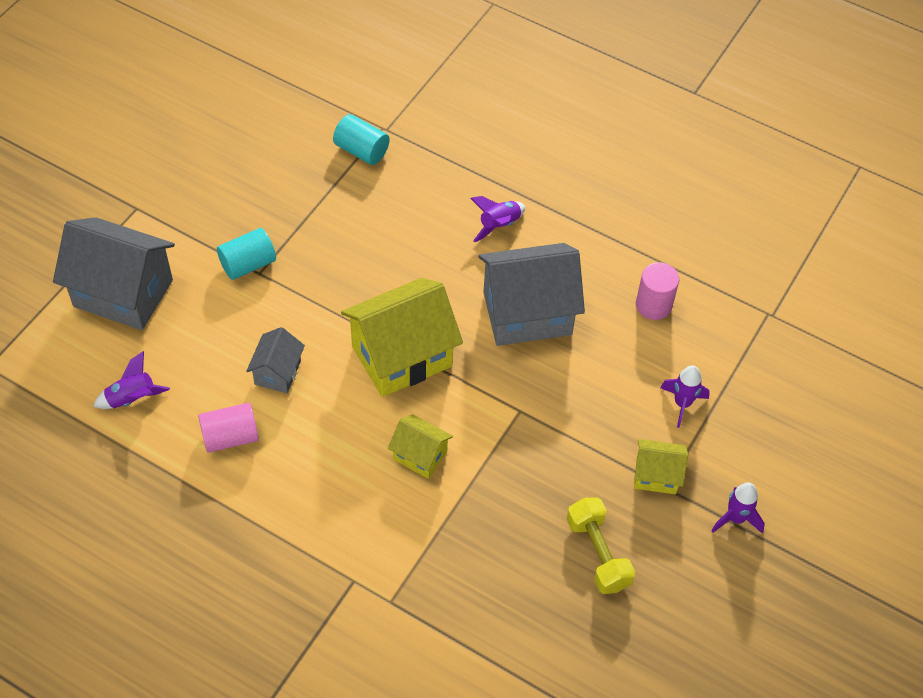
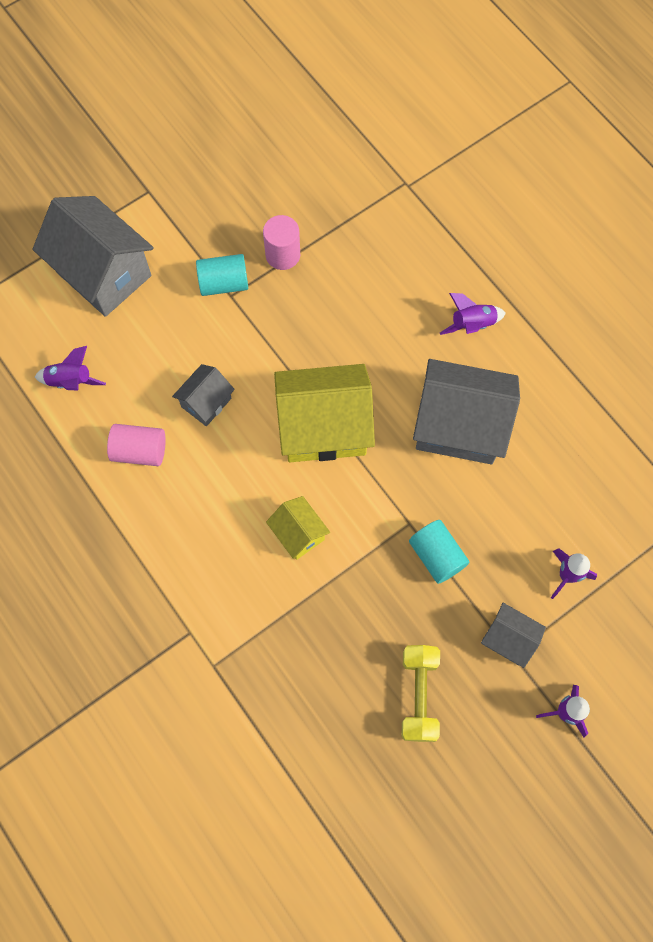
camera: 25 degrees right, 15 degrees up
turquoise cylinder [333,114,389,165] -> turquoise cylinder moved to [409,520,469,584]
yellow house [634,439,688,494] -> grey house [481,603,546,668]
pink cylinder [636,262,679,320] -> pink cylinder moved to [263,215,300,270]

